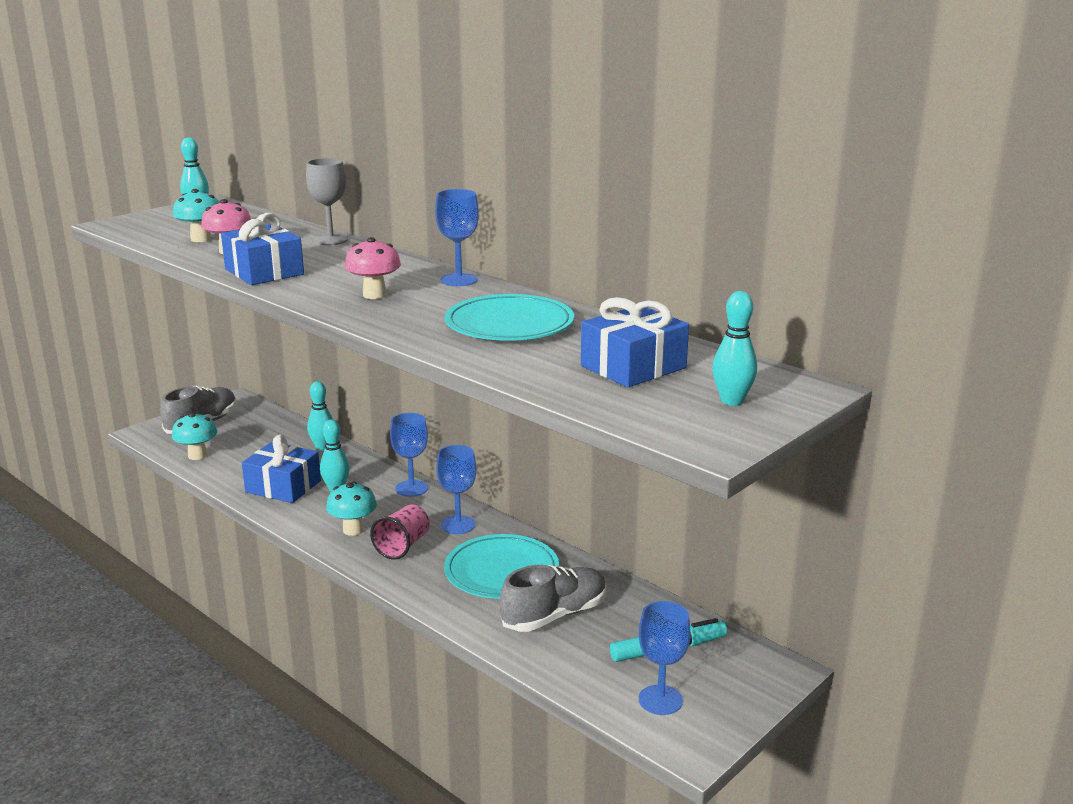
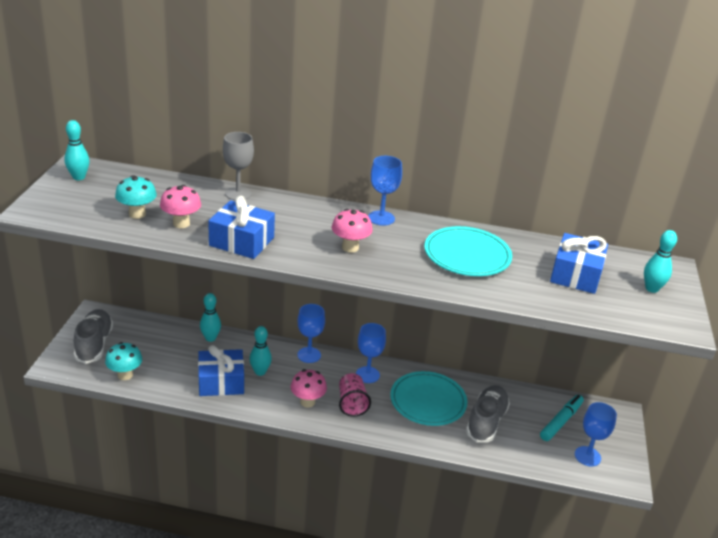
camera: 35 degrees left, 10 degrees up
turquoise mushroom [326,482,377,536] -> pink mushroom [291,369,327,408]

